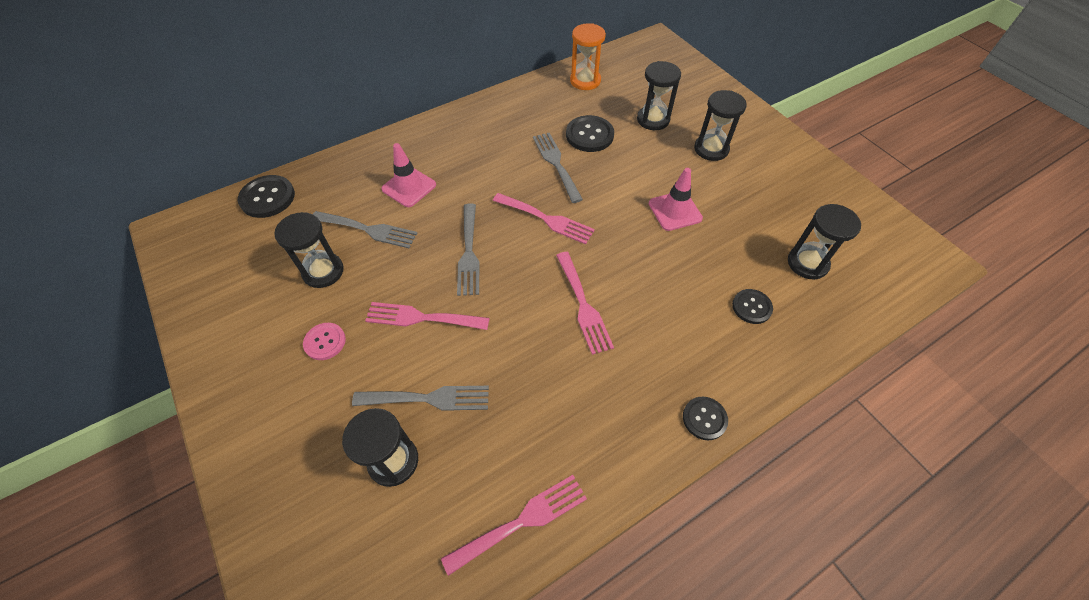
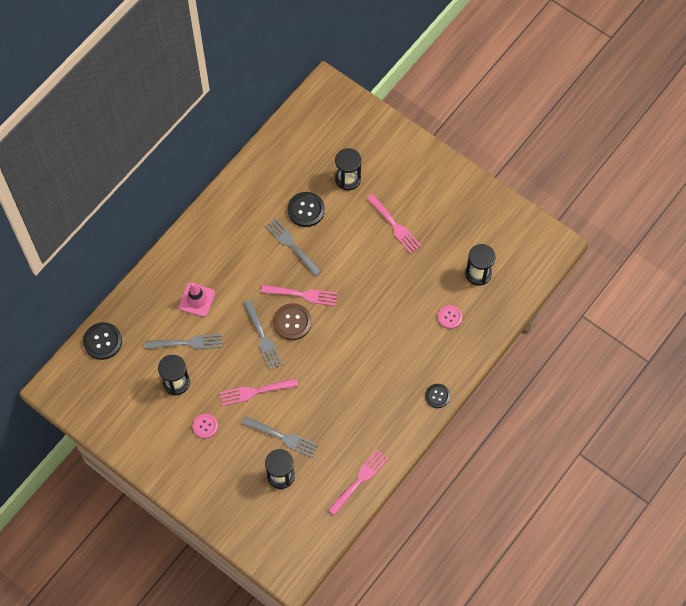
camera: 20 degrees left, 10 degrees up
grey fork [352,386,489,411] -> grey fork turned 45 degrees clockwise [242,416,318,457]
pink fork [556,252,614,355] -> pink fork moved to [366,194,421,254]
orange hourglass [570,23,606,90] -> none
pink traffic cone [649,168,703,231] -> none
black hourglass [694,90,747,161] -> none
black button [732,289,773,324] -> pink button [438,305,462,329]
none -> brown button [273,303,312,340]

